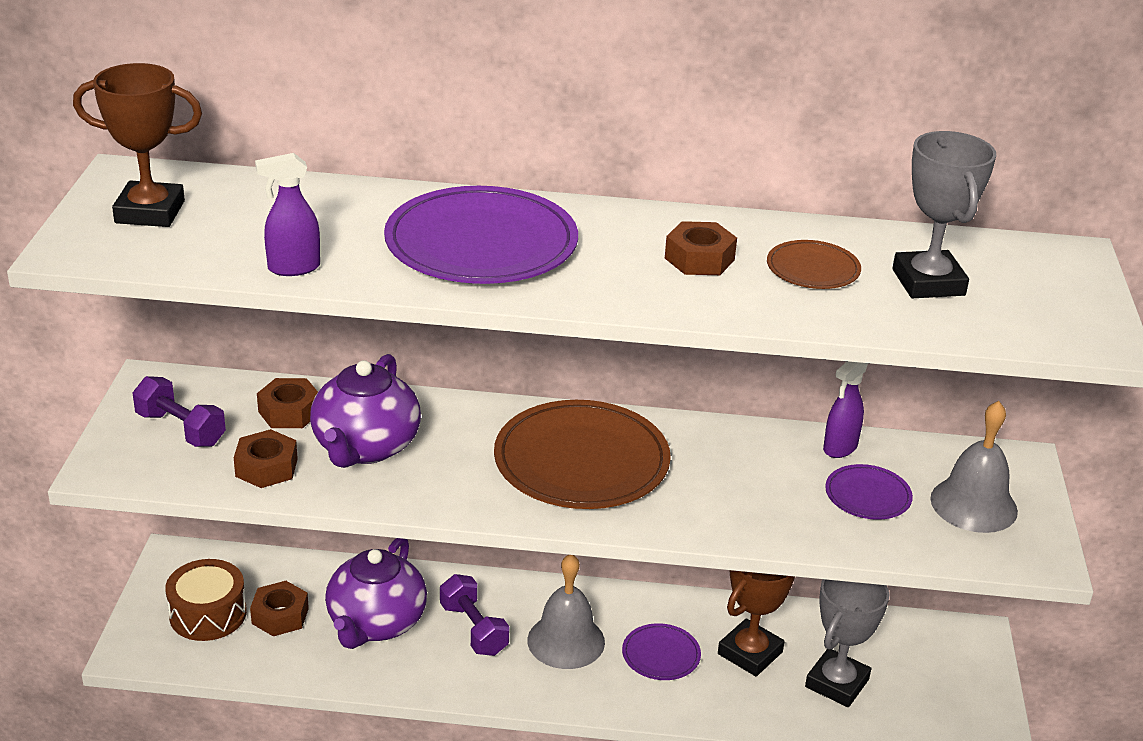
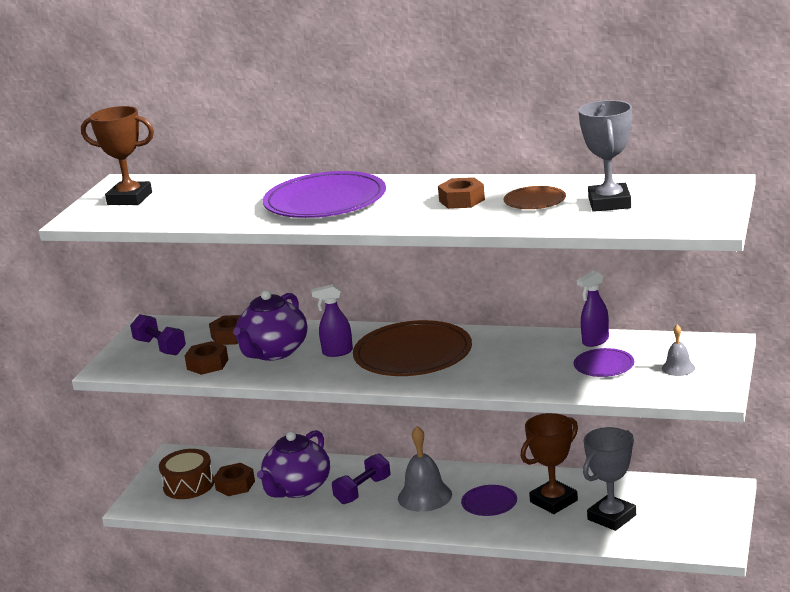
camera: 15 degrees right, 10 degrees down
purple spray bottle [255,153,320,276] -> purple spray bottle moved to [311,284,353,357]
purple dumbbell [440,574,510,656] -> purple dumbbell turned 60 degrees clockwise [332,453,390,504]
grey bell [930,401,1018,533] -> grey bell [662,325,695,376], size x0.54

